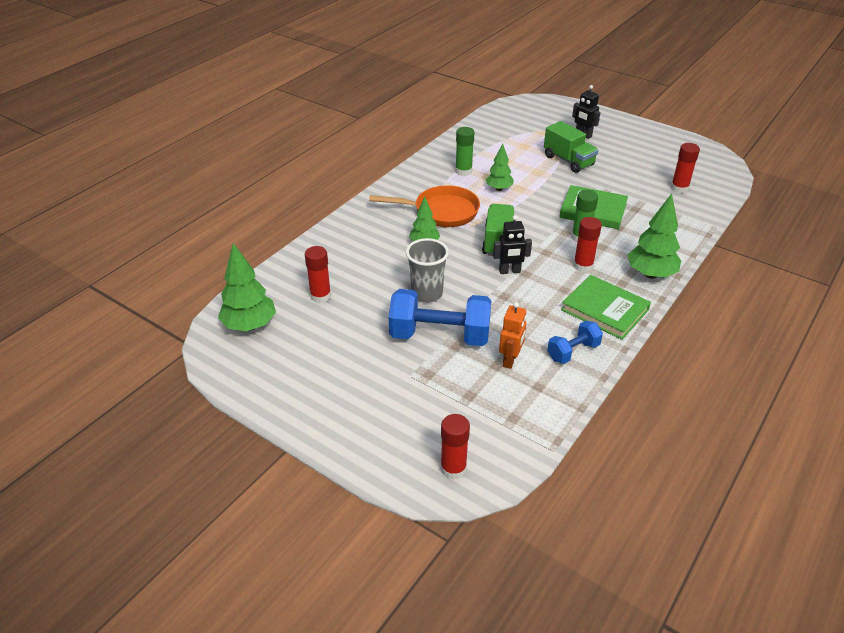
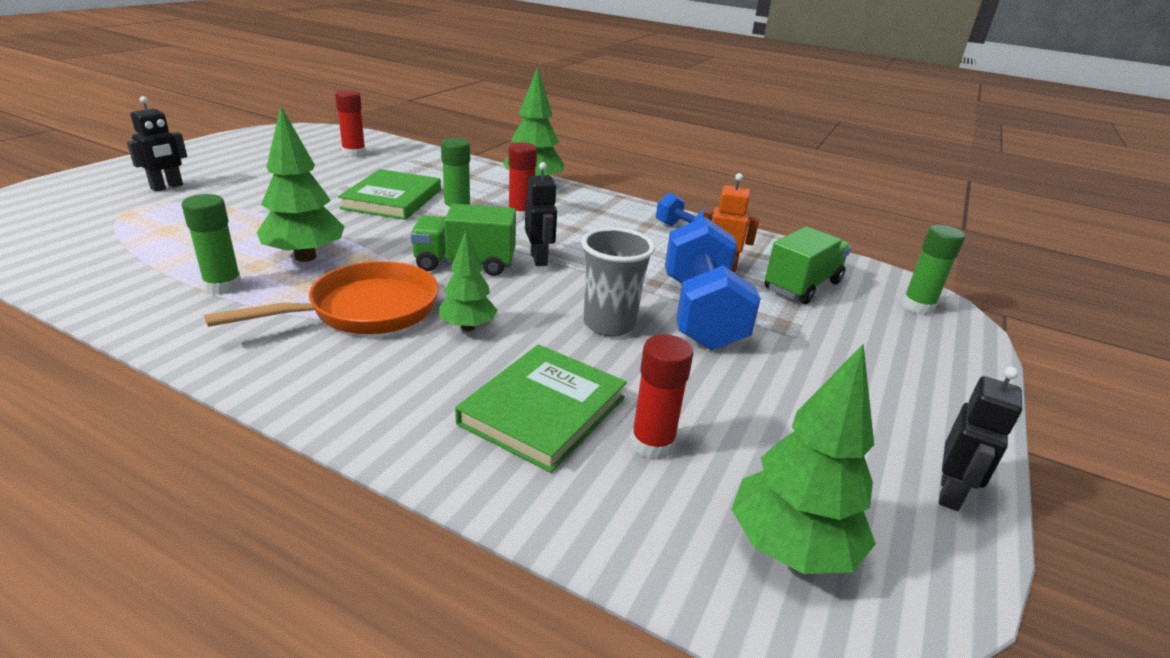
camera: 100 degrees left, 10 degrees down
orange pan [369,185,480,227] -> orange pan turned 60 degrees clockwise [204,261,438,334]
red glue stick [440,414,470,480] -> green glue stick [902,225,965,315]
green tree [486,143,514,191] -> green tree [257,107,345,262], size x1.61
green truck [544,121,598,173] -> green truck moved to [765,226,851,304]
green book [561,275,651,340] -> green book moved to [455,344,627,473]
none -> black robot [939,367,1022,511]

